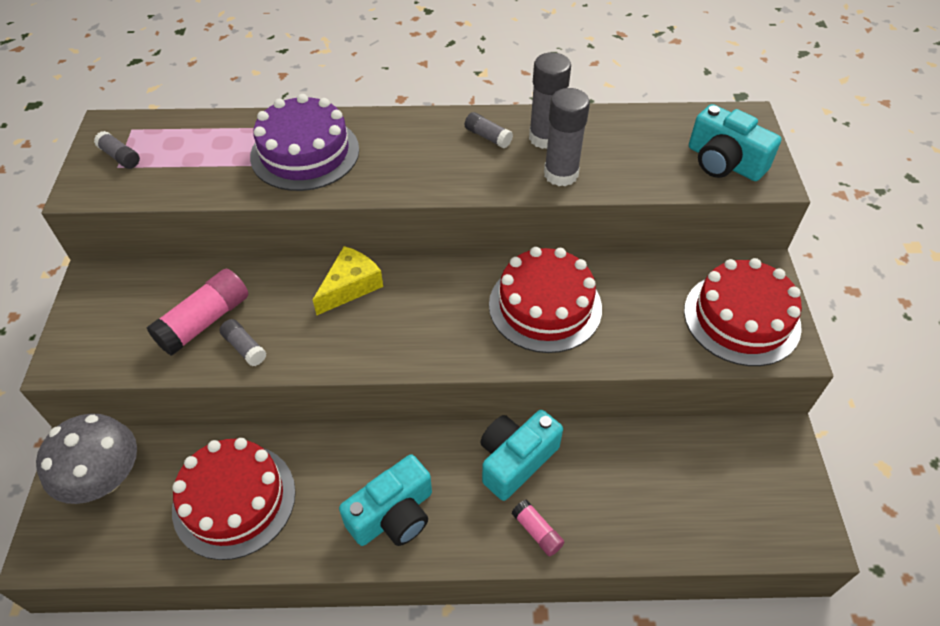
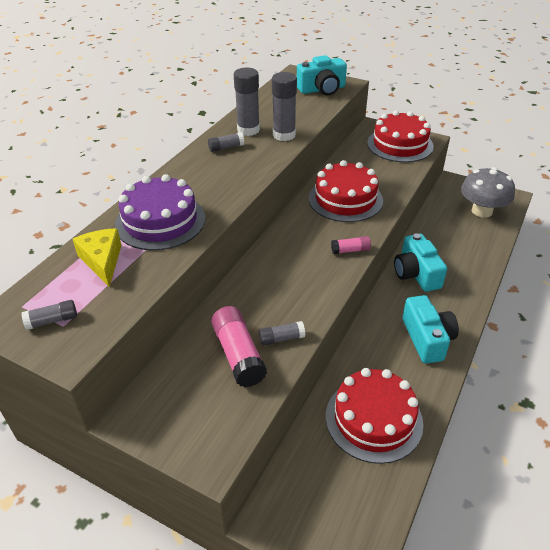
camera: 60 degrees left, 10 degrees down
grey mushroom [36,413,137,504] -> grey mushroom moved to [461,167,515,218]
yellow cheese [313,246,383,315] -> yellow cheese moved to [73,228,122,287]
pink glue stick [511,499,564,556] -> pink glue stick moved to [331,236,371,254]

